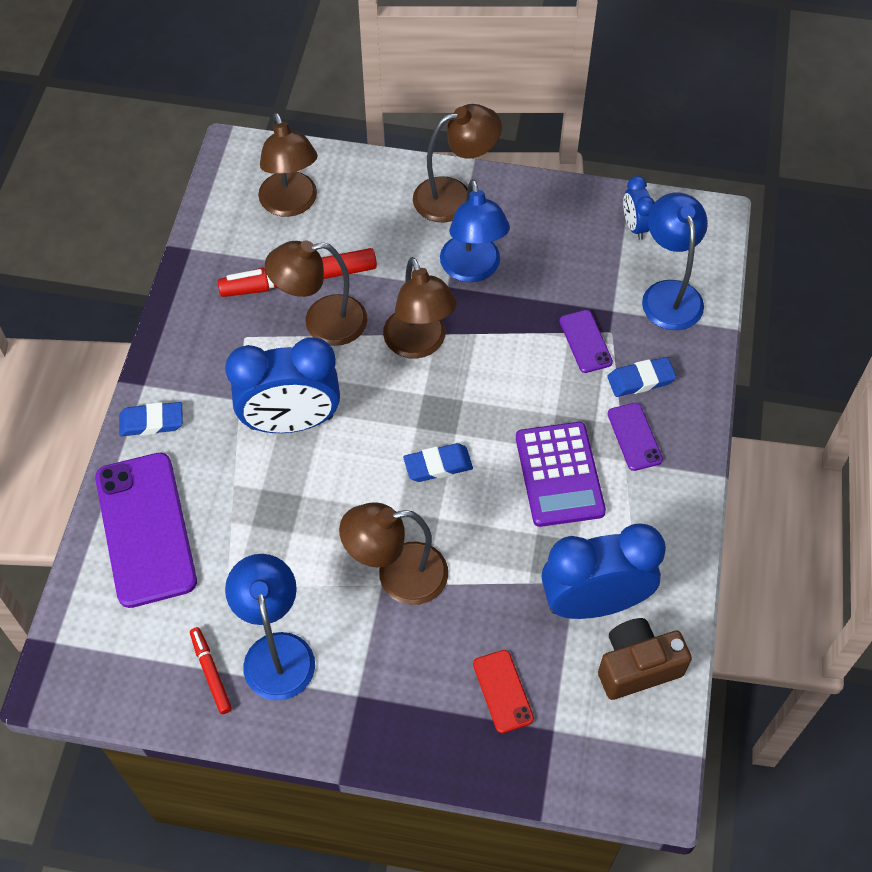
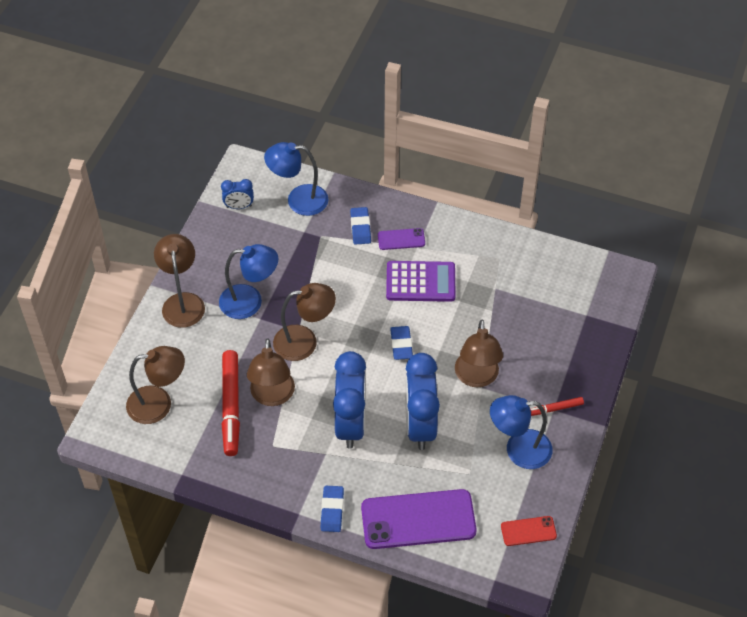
camera: 80 degrees left, 5 degrees down
red marker [190,627,232,714] -> red marker moved to [530,397,584,416]
red phone [473,650,534,733] -> red phone moved to [501,516,557,546]
blue clock [542,523,666,619] -> blue clock moved to [405,353,440,450]
purple phone [559,310,613,373] -> none
brown camera [598,618,692,700] -> none

